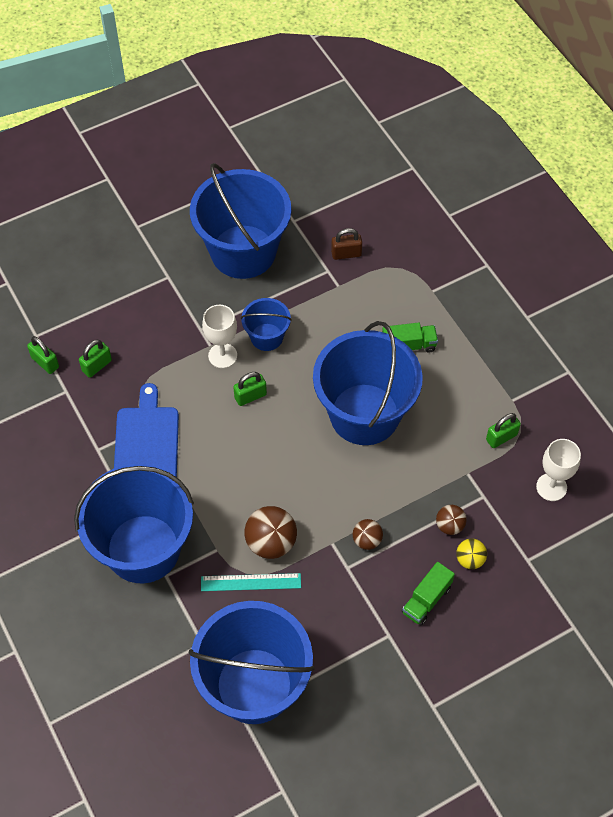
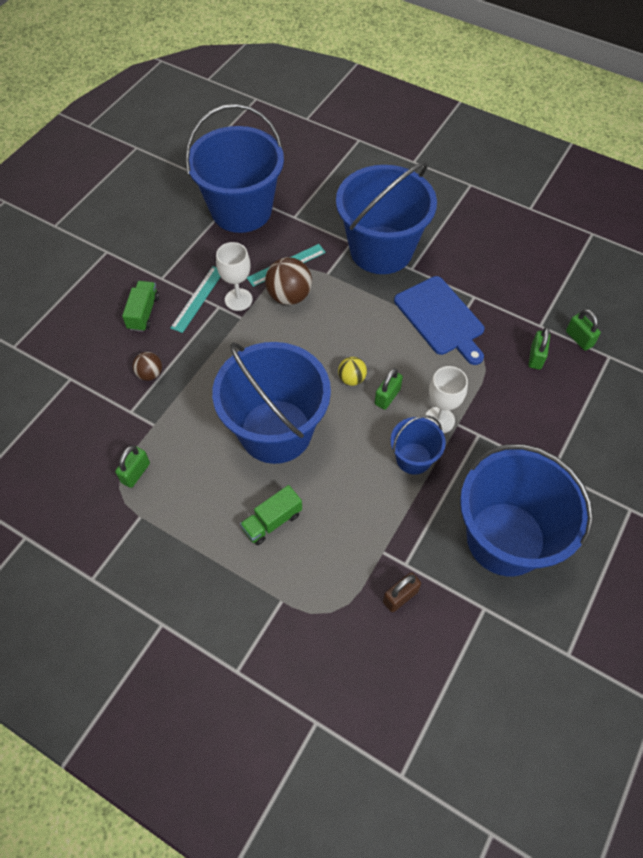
camera: 150 degrees right, 0 degrees up
green padlock [27,336,59,374] -> green padlock turned 45 degrees clockwise [566,309,601,351]
brown ball [353,519,383,550] -> none
yellow ball [456,539,487,569] -> yellow ball moved to [338,357,367,386]
white goblet [536,439,581,501] -> white goblet moved to [216,242,253,311]
none -> turquoise ruler [171,266,221,333]

